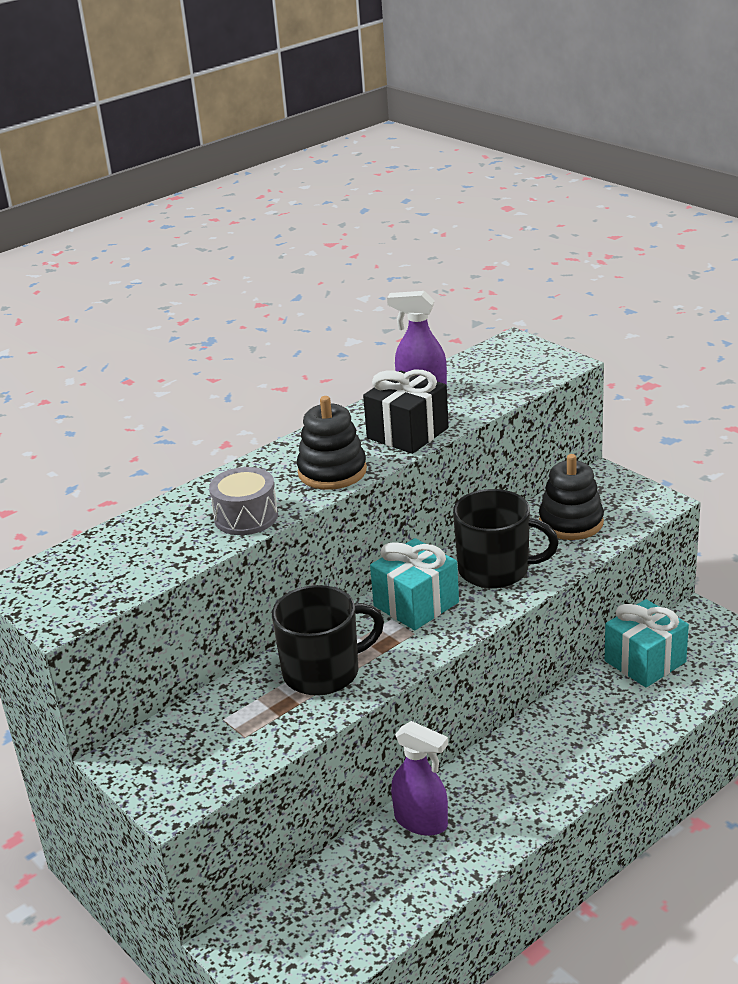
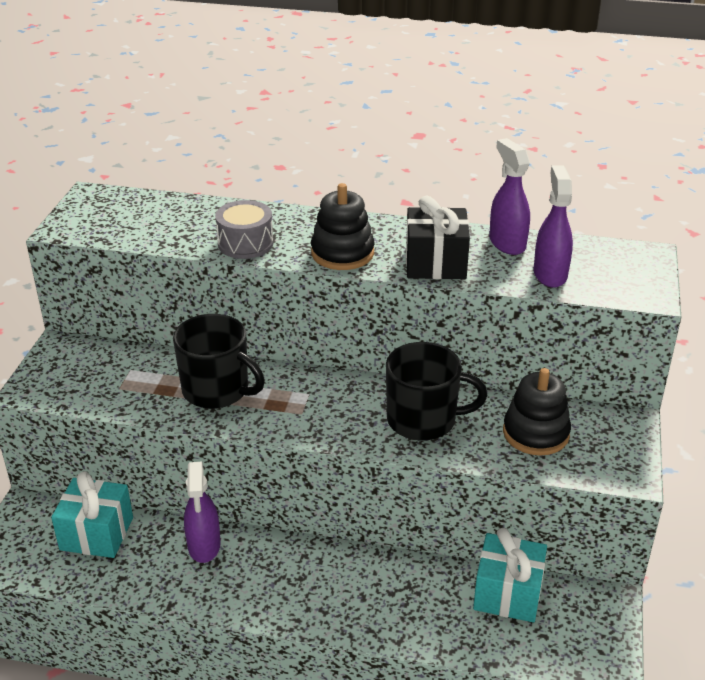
camera: 50 degrees right, 5 degrees up
turquoise gift [370,538,459,630] -> turquoise gift moved to [51,471,133,558]
black mug [453,489,559,589] -> black mug turned 60 degrees counterclockwise [386,342,487,441]
none -> purple spray bottle [534,165,573,288]

